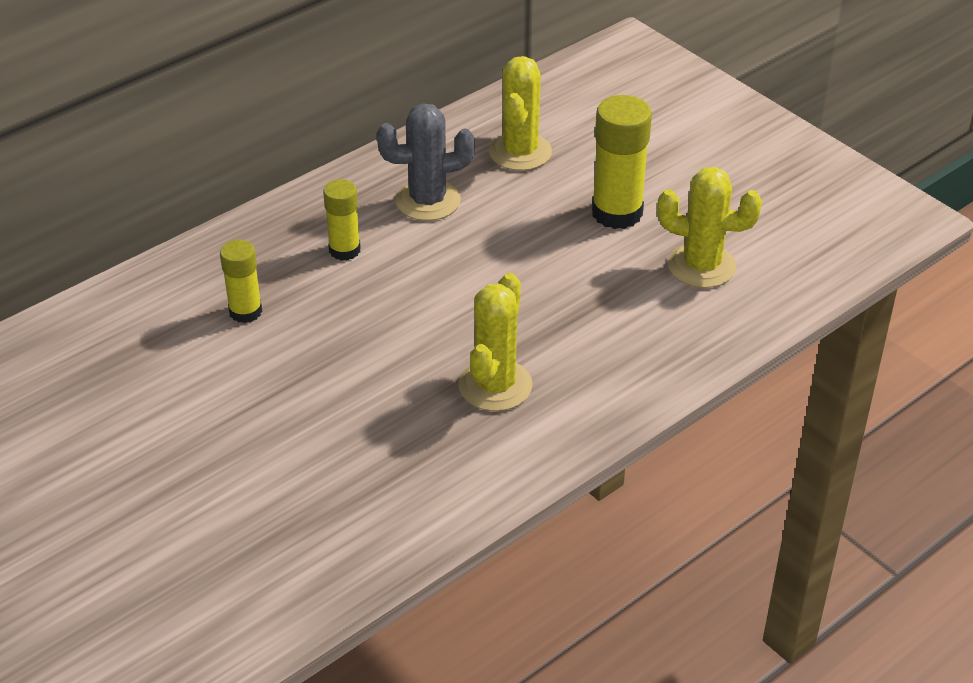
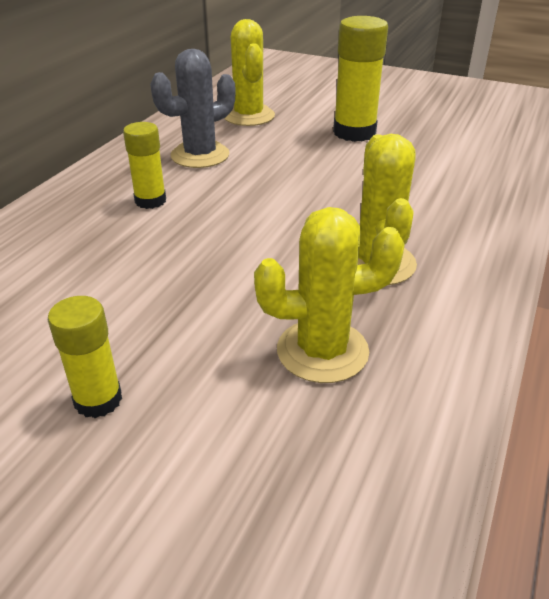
camera: 25 degrees left, 5 degrees down
yellow glue stick [220,239,262,323] -> yellow glue stick moved to [48,296,122,418]
yellow cactus [657,167,762,288] -> yellow cactus moved to [254,207,405,383]

